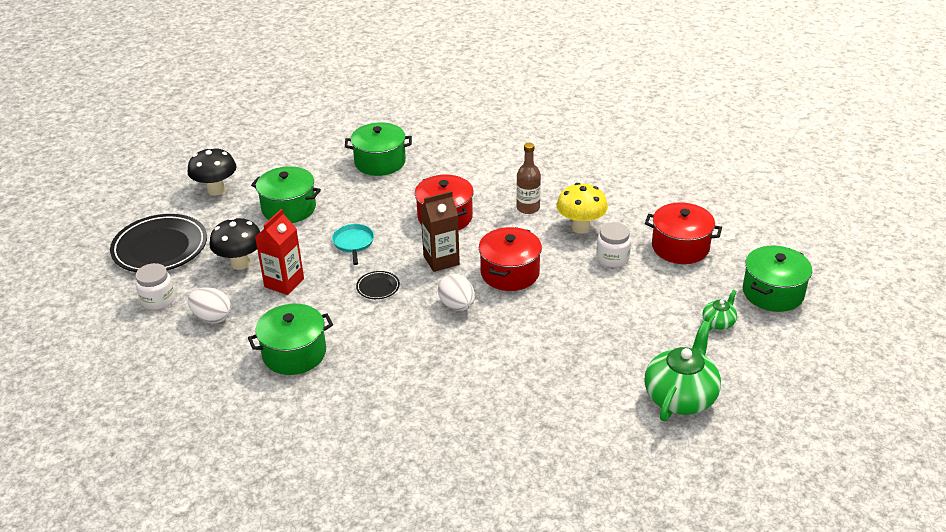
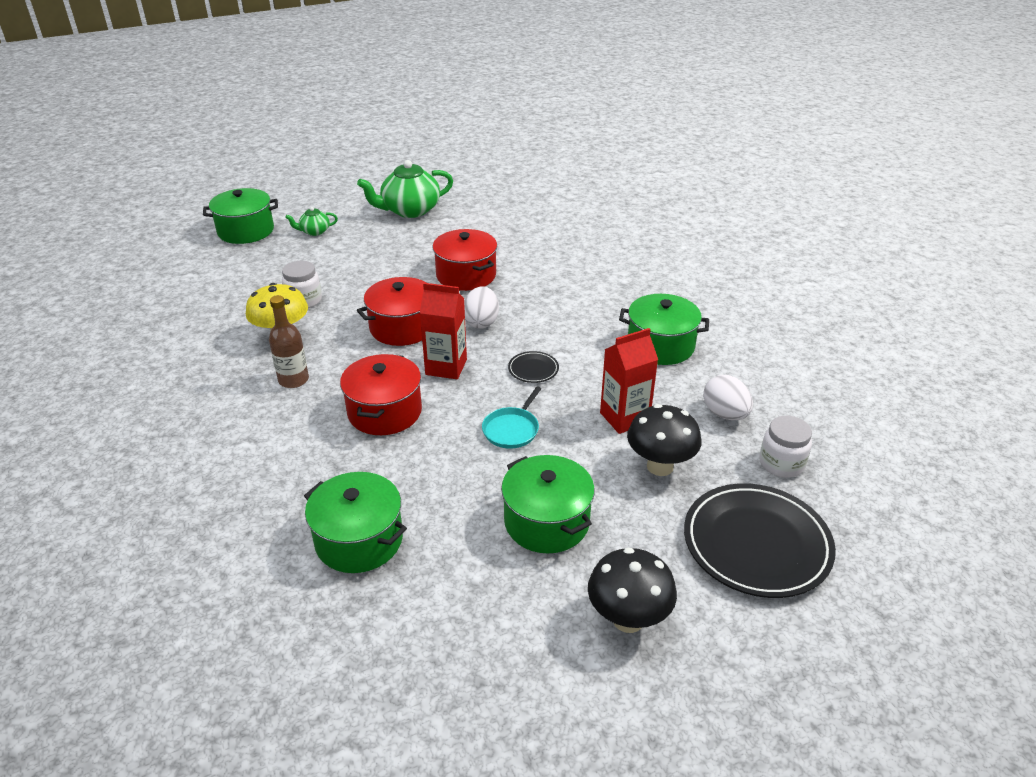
camera: 145 degrees left, 0 degrees up
brown carton [420,191,460,272] -> red carton [420,283,467,379]
red pot [645,203,722,264] -> red pot moved to [432,229,497,291]

